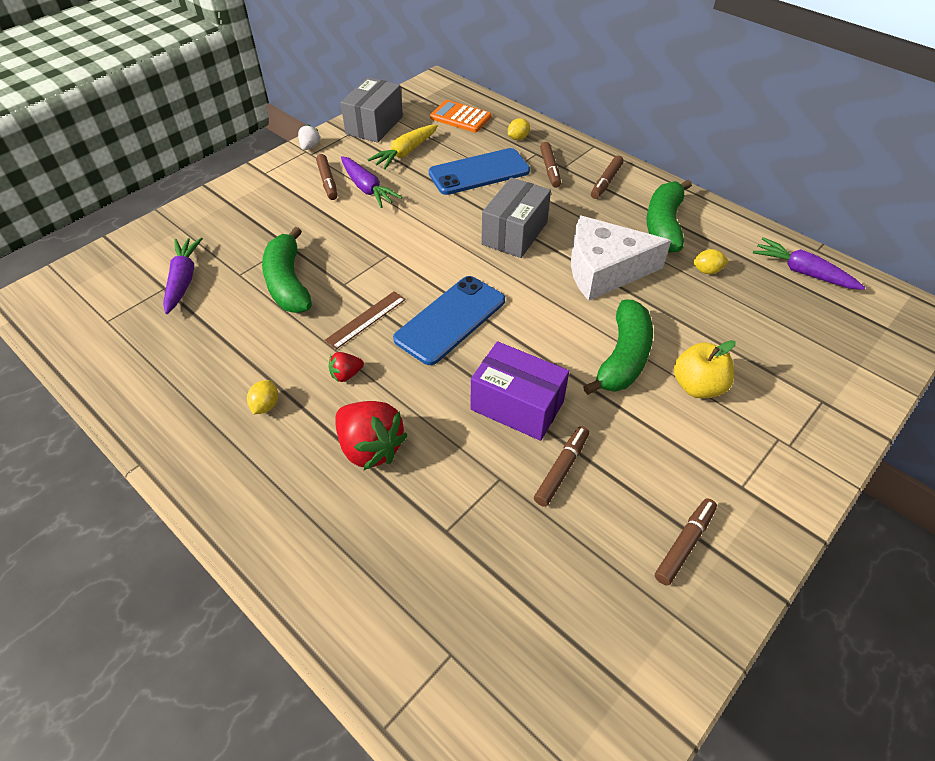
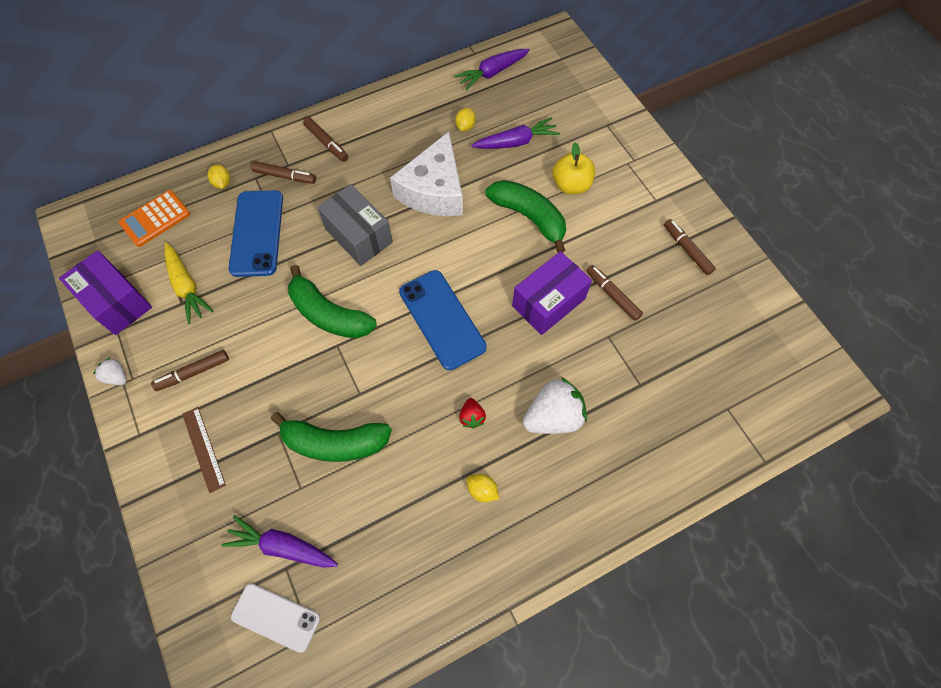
camera: 70 degrees left, 15 degrees up
brown marker [316,154,337,200] -> brown marker turned 150 degrees clockwise [151,350,229,391]
brown ruler [324,291,406,350] -> brown ruler moved to [182,407,226,493]
red strawberry [335,401,408,470] -> white strawberry [523,377,587,434]
grey box [341,77,403,143] -> purple box [59,251,152,335]
purple carrot [341,156,402,208] -> purple carrot moved to [472,117,560,149]
green banana [647,180,692,253] -> green banana moved to [288,265,377,338]
none -> white phone [231,583,320,653]

